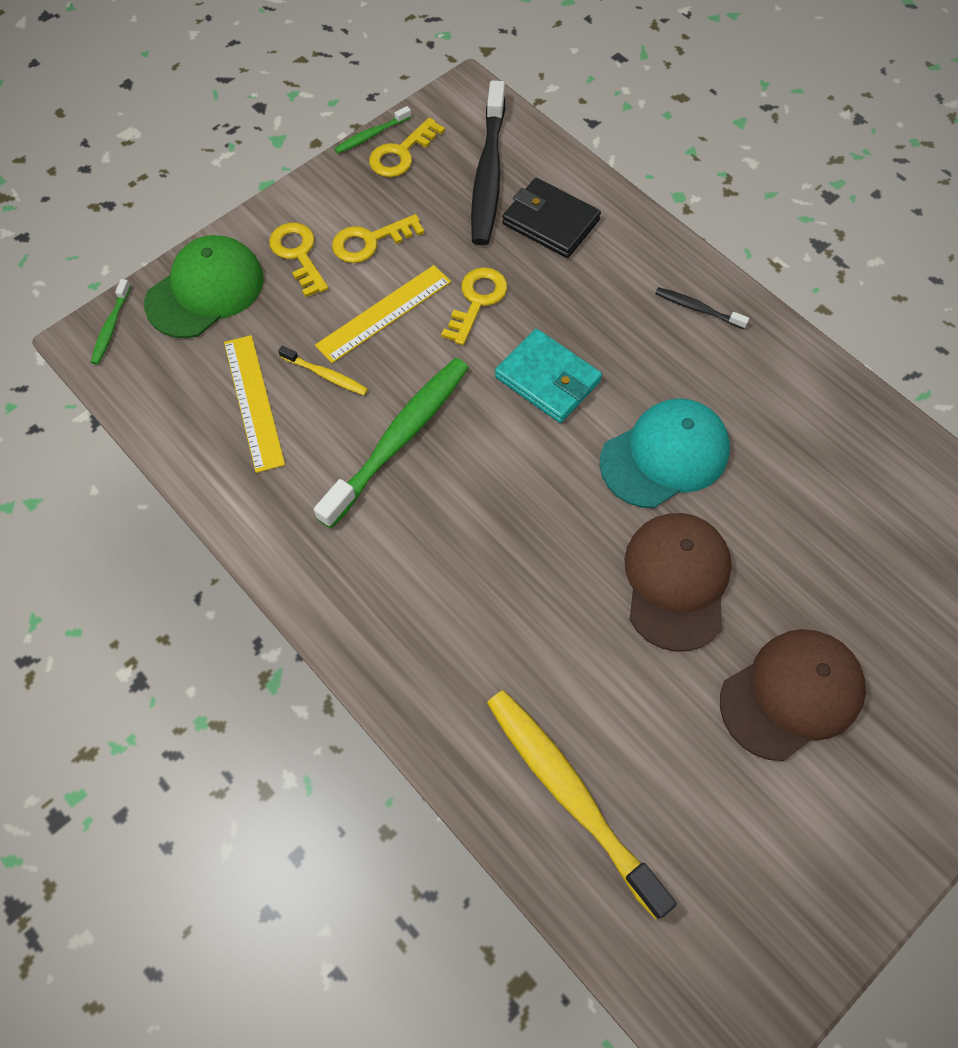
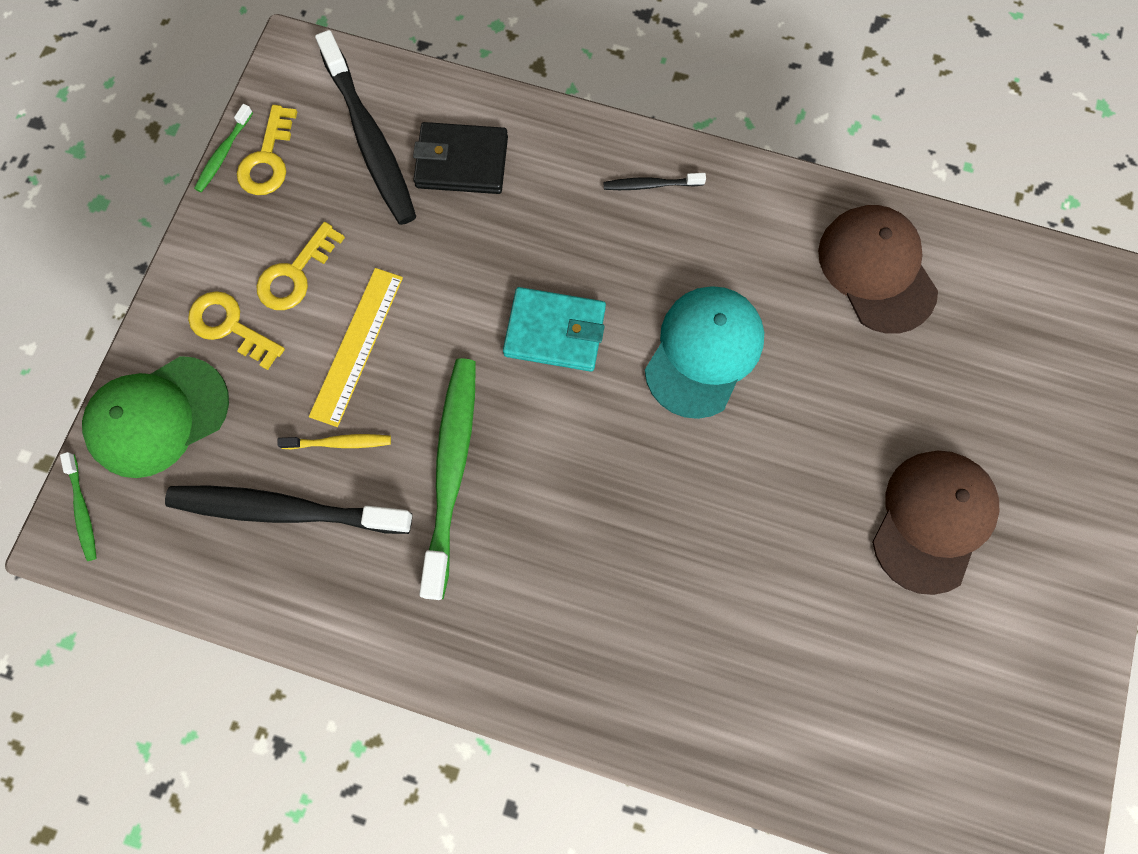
camera: 30 degrees left, 10 degrees up
green cap [144,235,264,338] -> green cap turned 135 degrees counterclockwise [82,356,229,478]
yellow ruler [224,335,285,473] -> black toothbrush [165,486,412,534]
yellow key [441,267,507,345] -> none
yellow toothbrush [487,690,677,919] -> none
brown cap [624,513,732,652] -> brown cap moved to [818,205,938,334]

